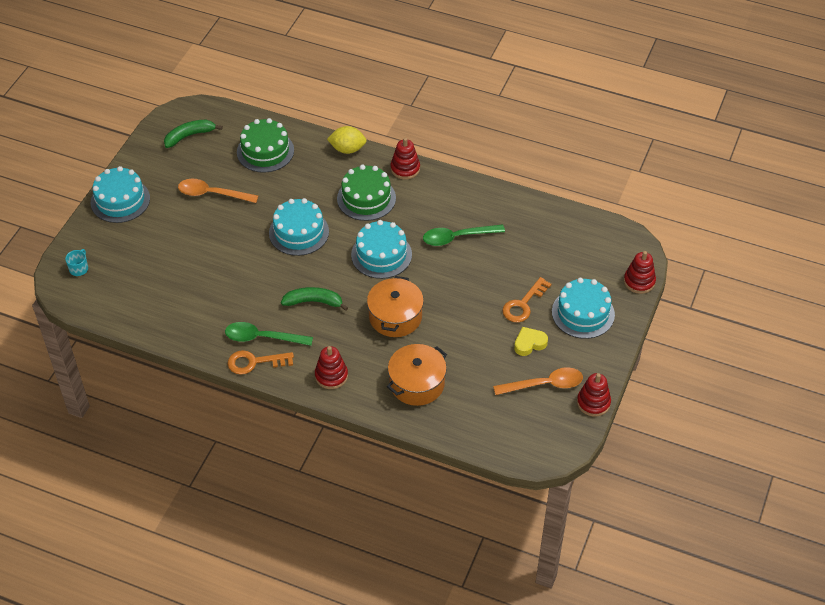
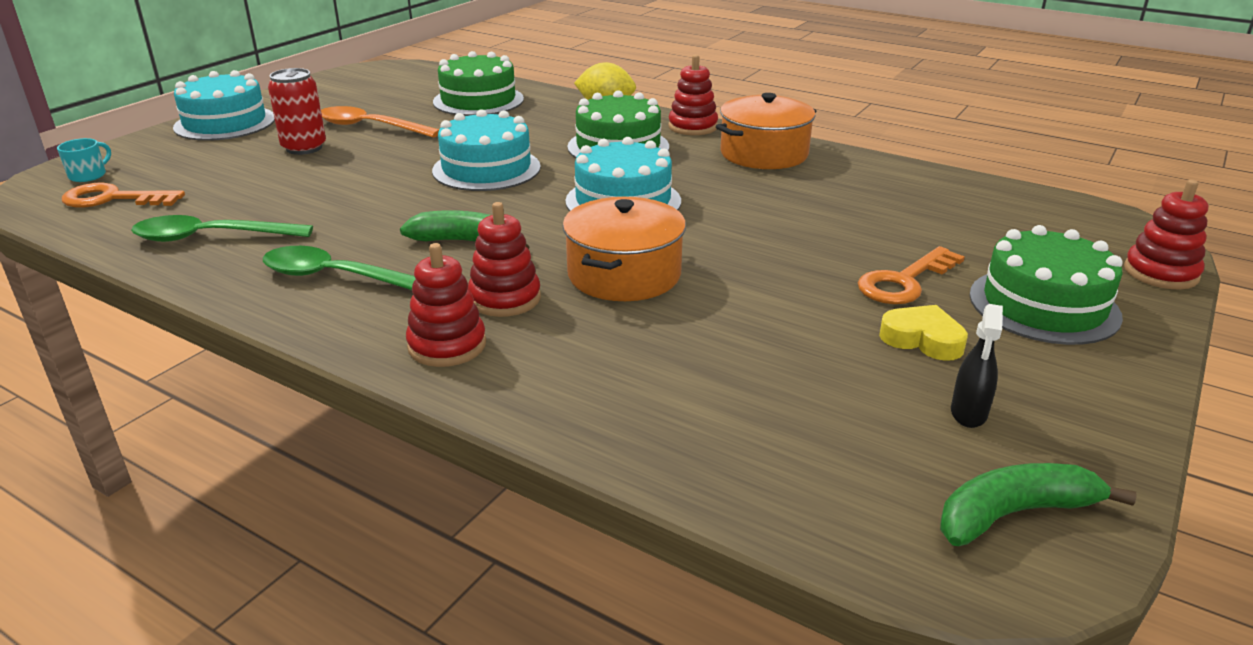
camera: 10 degrees right, 20 degrees down
green banana [164,120,223,148] -> green banana moved to [940,463,1137,546]
orange key [227,350,294,375] -> orange key moved to [62,183,185,208]
orange pot [387,344,447,406] -> orange pot moved to [716,93,816,169]
green spoon [423,224,505,246] -> green spoon moved to [131,215,313,242]
orange spoon [493,367,583,395] -> black spray bottle [951,304,1003,428]
yellow heart [514,327,548,356] -> yellow heart turned 45 degrees clockwise [879,305,968,361]
turquoise cake [552,278,615,339] -> green cake [969,225,1123,345]
red stacking toy [577,373,611,417] -> red stacking toy moved to [468,202,541,317]
none -> red can [268,68,326,155]

